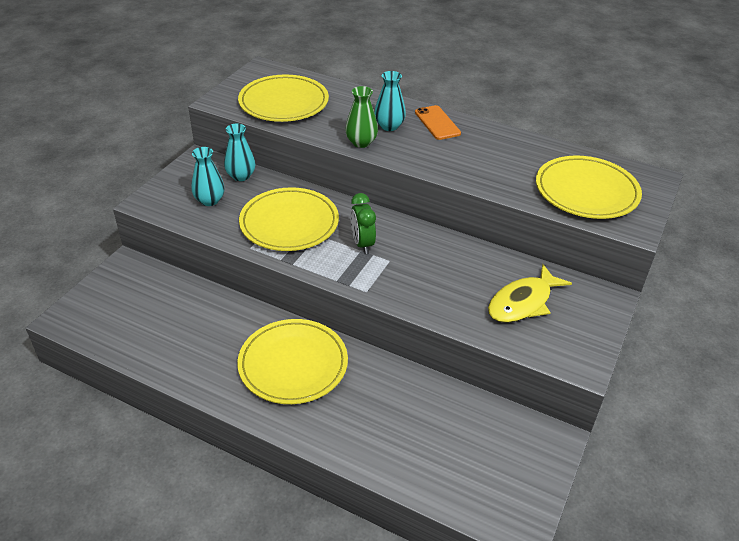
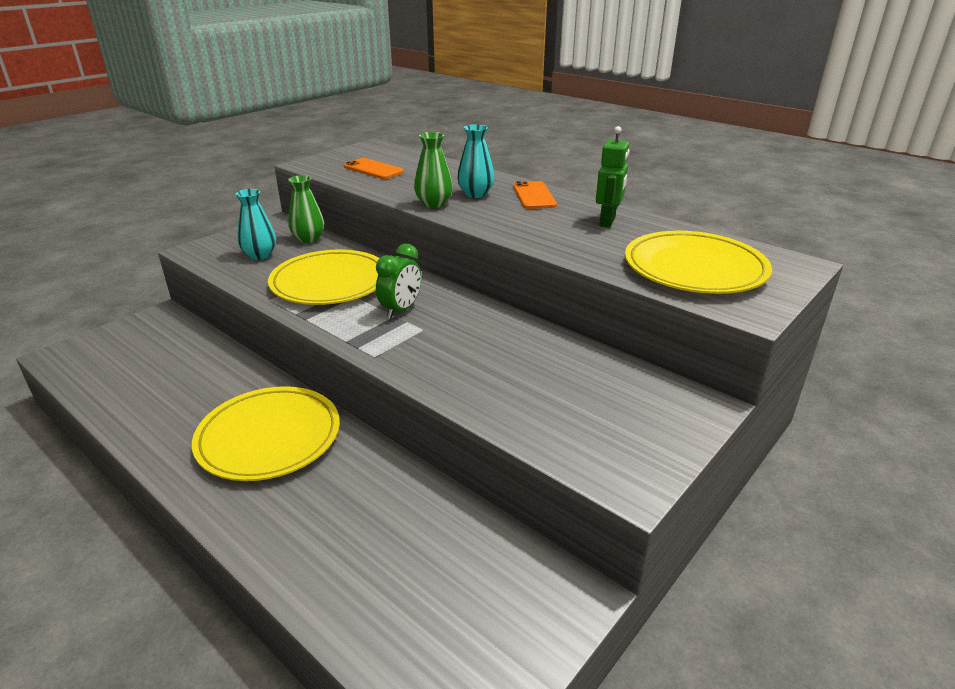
camera: 15 degrees right, 10 degrees down
turquoise vase [224,124,256,181] -> green vase [288,175,324,243]
yellow plate [238,75,329,122] -> orange phone [344,158,404,179]
green clock [351,193,376,254] -> green clock turned 150 degrees counterclockwise [376,244,421,318]
yellow fish [488,264,572,323] -> none
none -> green robot [596,126,630,228]

